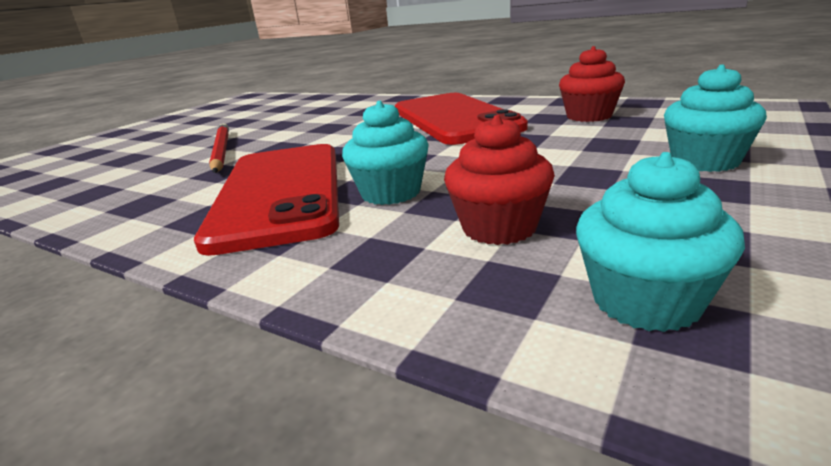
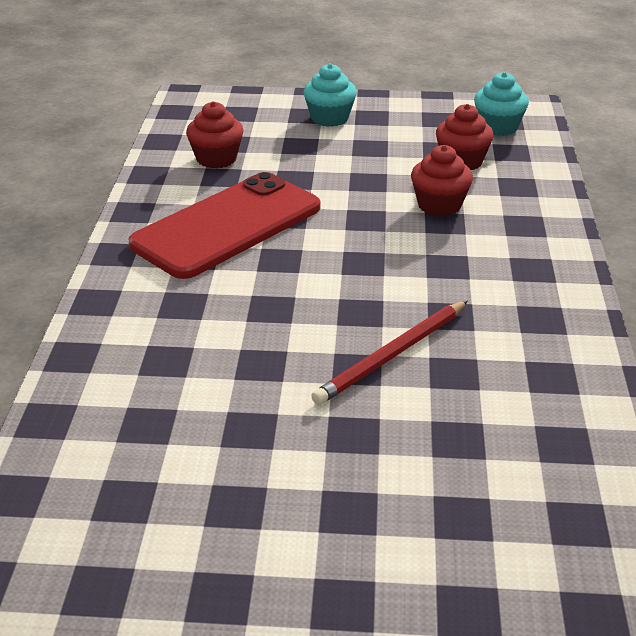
camera: 120 degrees left, 10 degrees up
red phone [194,144,339,256] -> none
turquoise cupcake [342,101,429,205] -> red cupcake [411,145,473,216]

